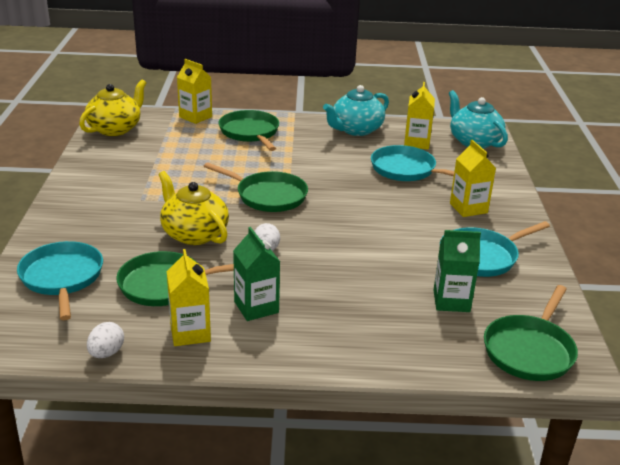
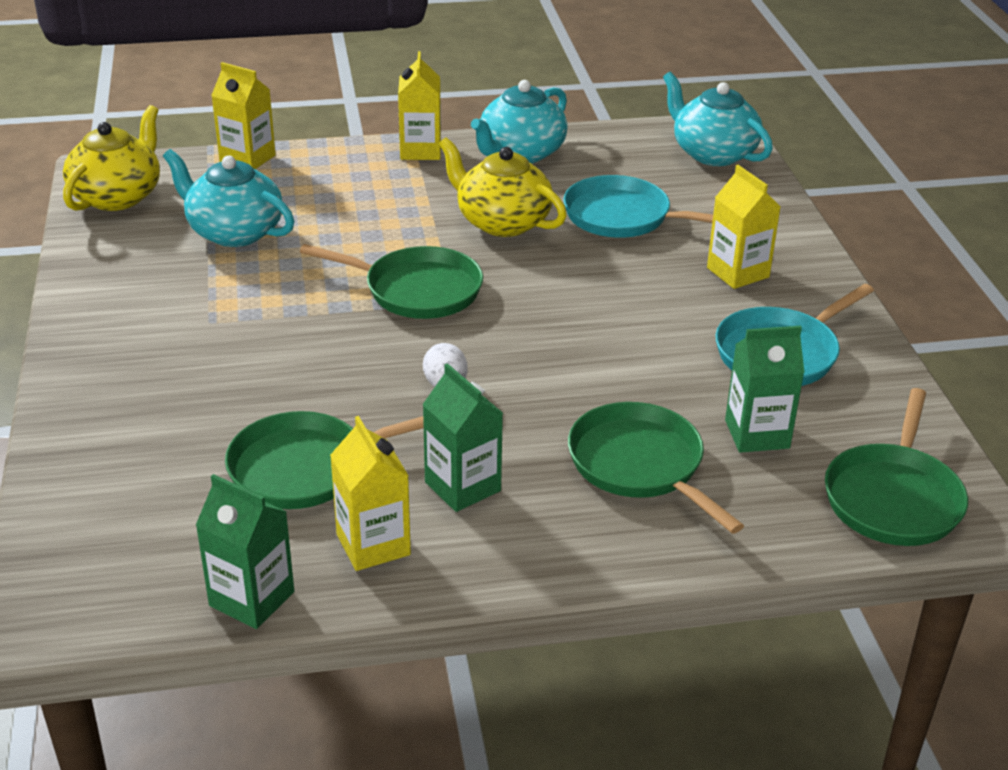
camera: 10 degrees left, 5 degrees up
turquoise pan [17,241,103,320] -> none
white egg [87,322,124,358] -> green carton [195,474,294,629]
yellow teapot [158,171,229,245] -> yellow teapot moved to [439,137,567,237]
green pan [218,110,279,151] -> green pan moved to [568,402,744,534]
yellow carton [404,82,435,149] -> yellow carton moved to [398,51,441,160]
none -> turquoise teapot [163,149,294,247]

